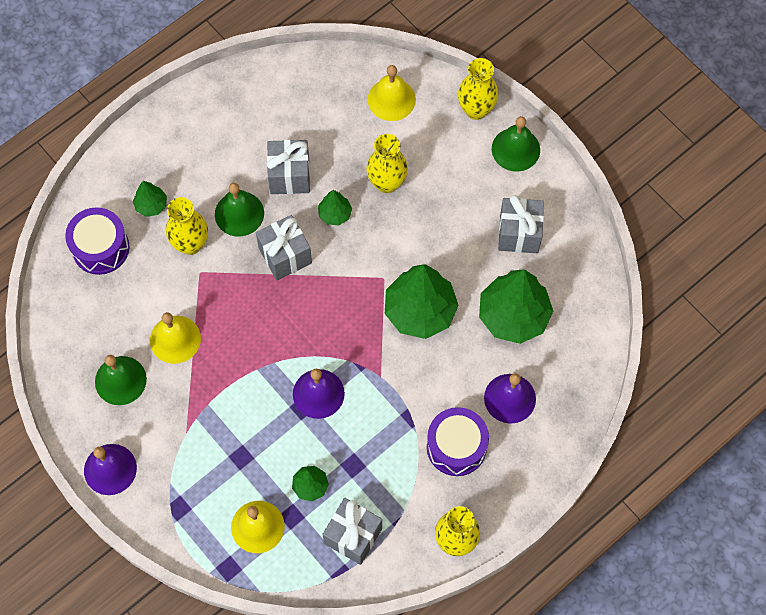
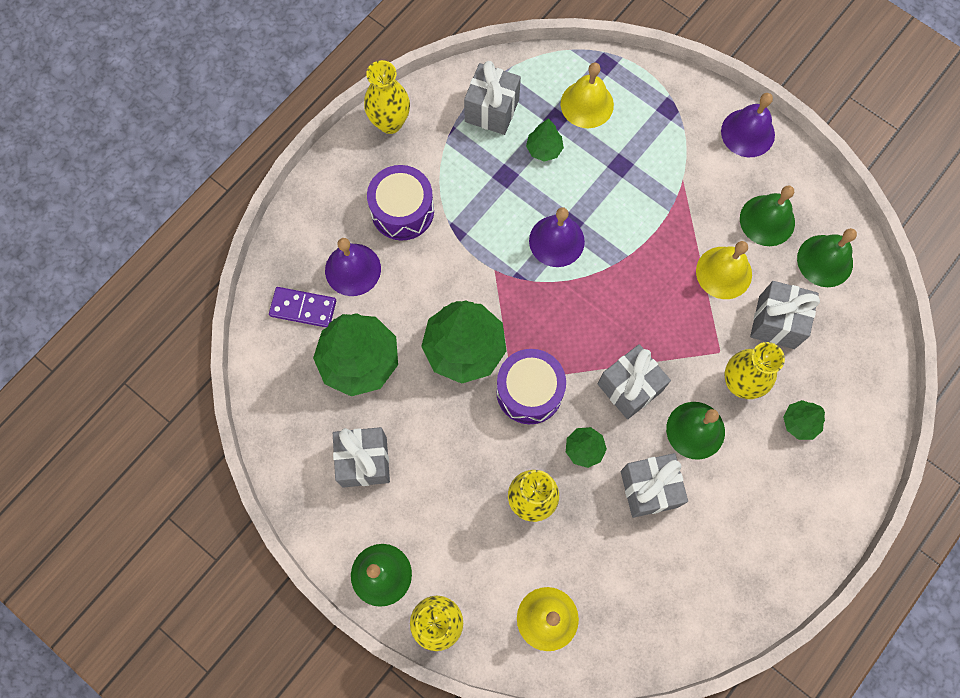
camera: 170 degrees right, 5 degrees up
purple drum [65,207,129,275] -> purple drum moved to [496,349,566,424]
none -> purple domino [269,287,336,328]
none -> grey gift [750,281,820,349]
none -> green bell [797,228,857,287]

